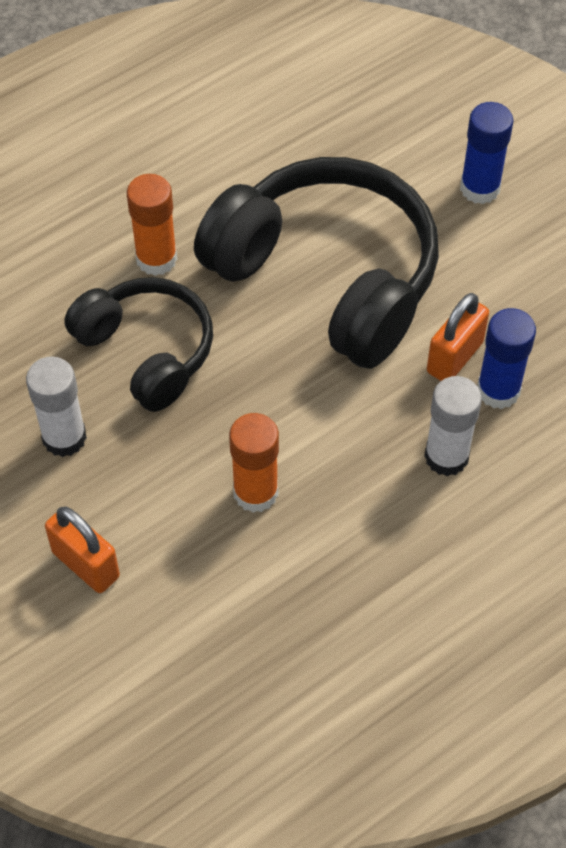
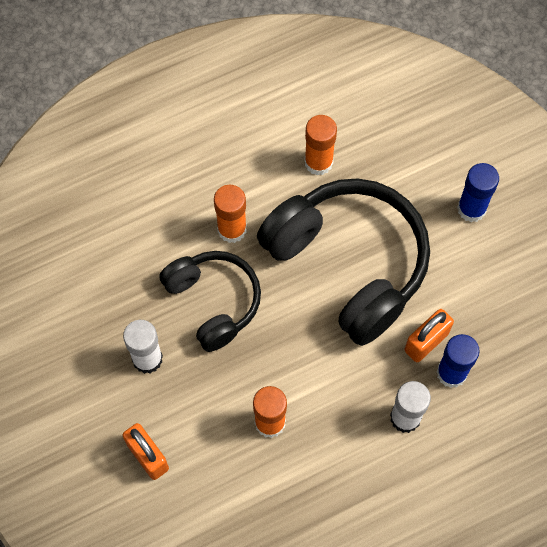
camera: 10 degrees right, 10 degrees up
none -> orange glue stick [304,115,337,176]

